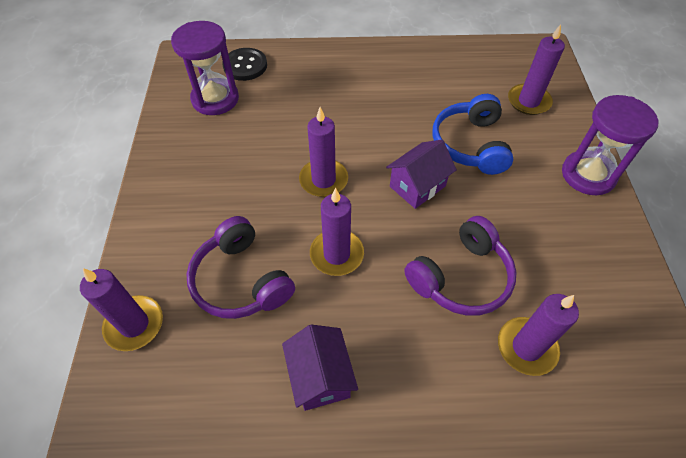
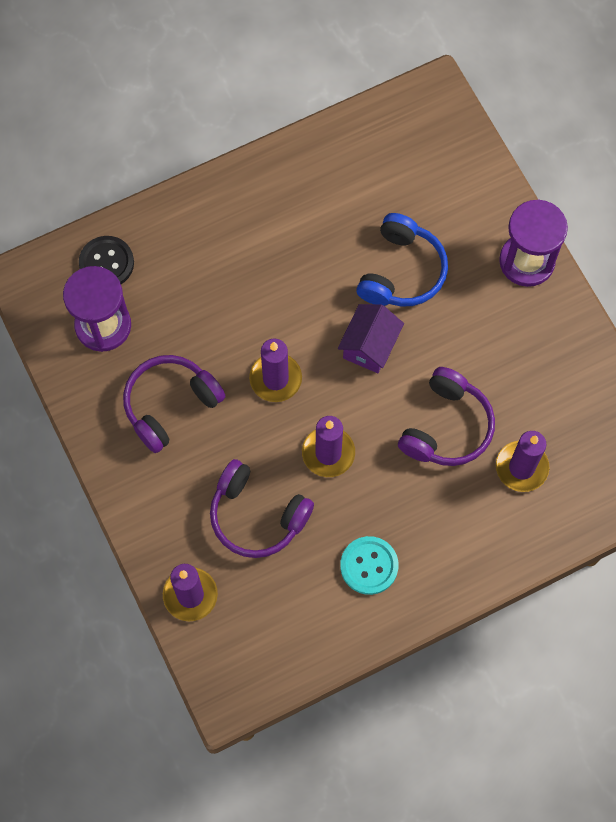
camera: 25 degrees left, 15 degrees up
purple house [282,324,358,411] -> turquoise button [340,536,399,595]
blue headphones [432,94,513,175] -> blue headphones turned 135 degrees counterclockwise [356,213,448,307]
purple candle [508,24,565,115] -> none
none -> purple headphones [123,355,226,453]

